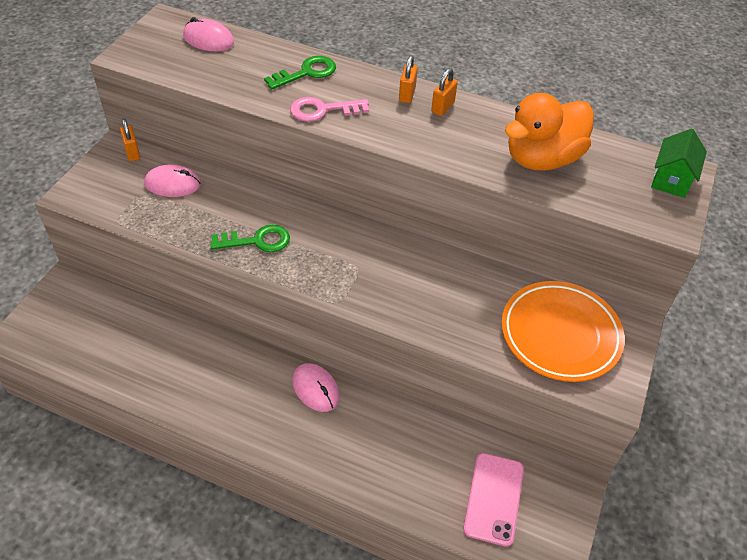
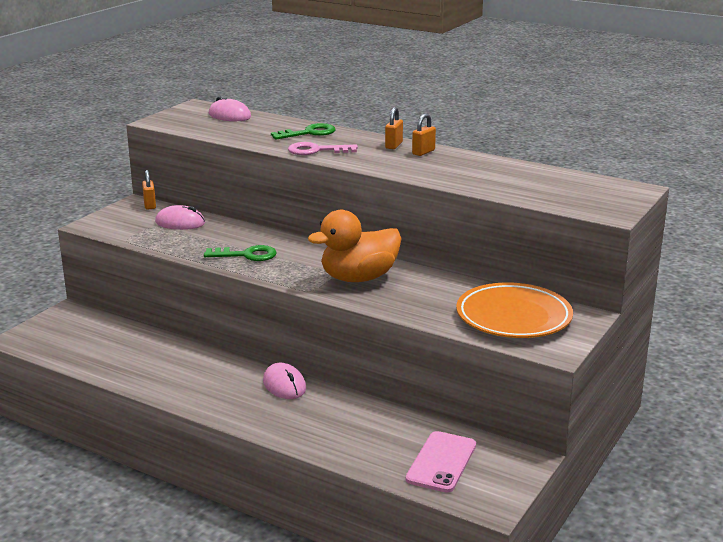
camera: 10 degrees right, 25 degrees down
orange duck [505,93,594,171] -> orange duck moved to [308,210,402,282]
green house [651,129,707,198] -> none

